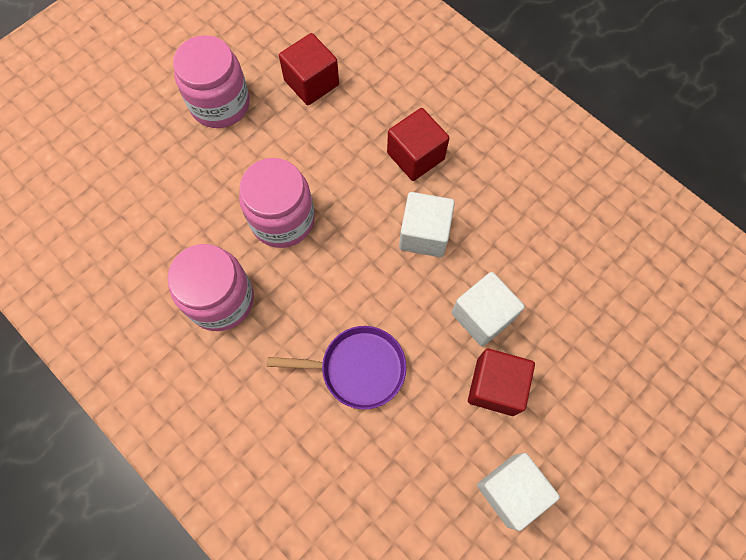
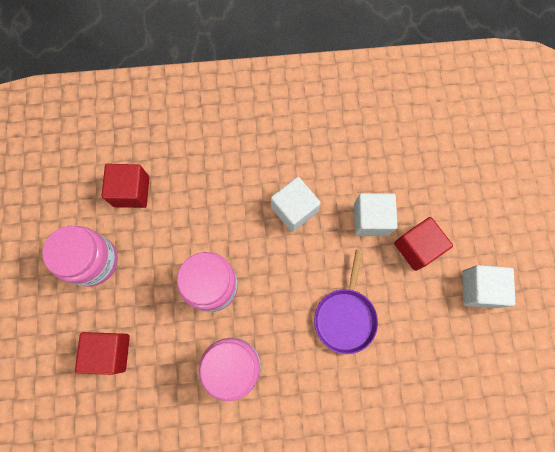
camera: 50 degrees left, 5 degrees up
purple pan [267,326,407,409] -> purple pan turned 150 degrees clockwise [314,250,378,354]
red cube [387,108,449,181] -> red cube moved to [75,332,130,375]

